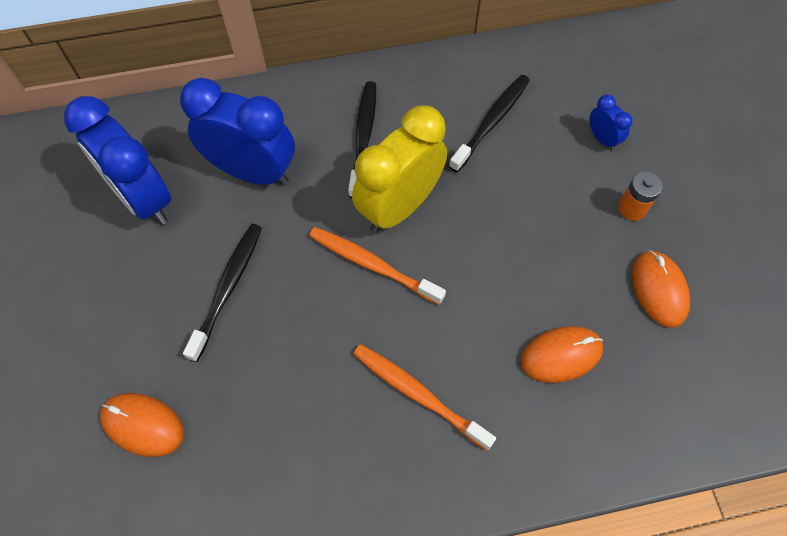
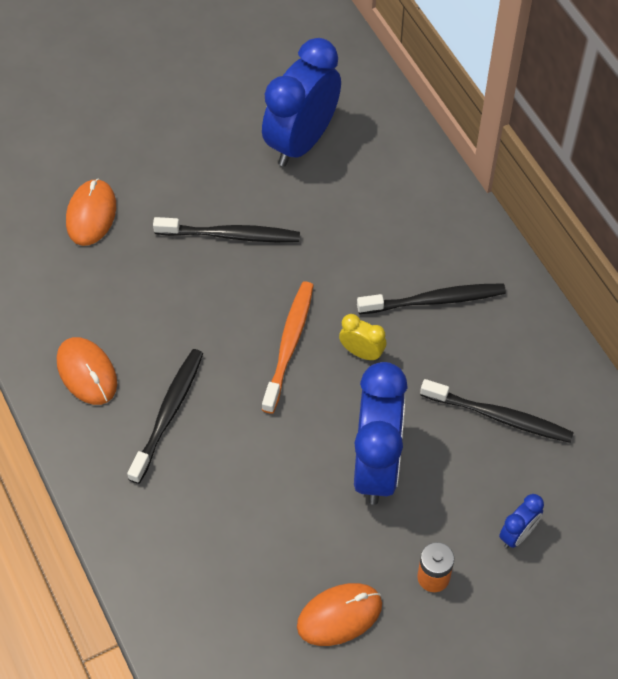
camera: 75 degrees right, 5 degrees down
blue clock [180,78,295,185] -> blue clock moved to [354,362,408,505]
yellow clock [352,106,447,233] -> yellow clock [339,314,386,361], size x0.44
orange toothbrush [353,344,496,450] -> black toothbrush [127,349,203,484]
orange mouse [520,326,603,383] -> orange mouse moved to [57,337,117,405]

